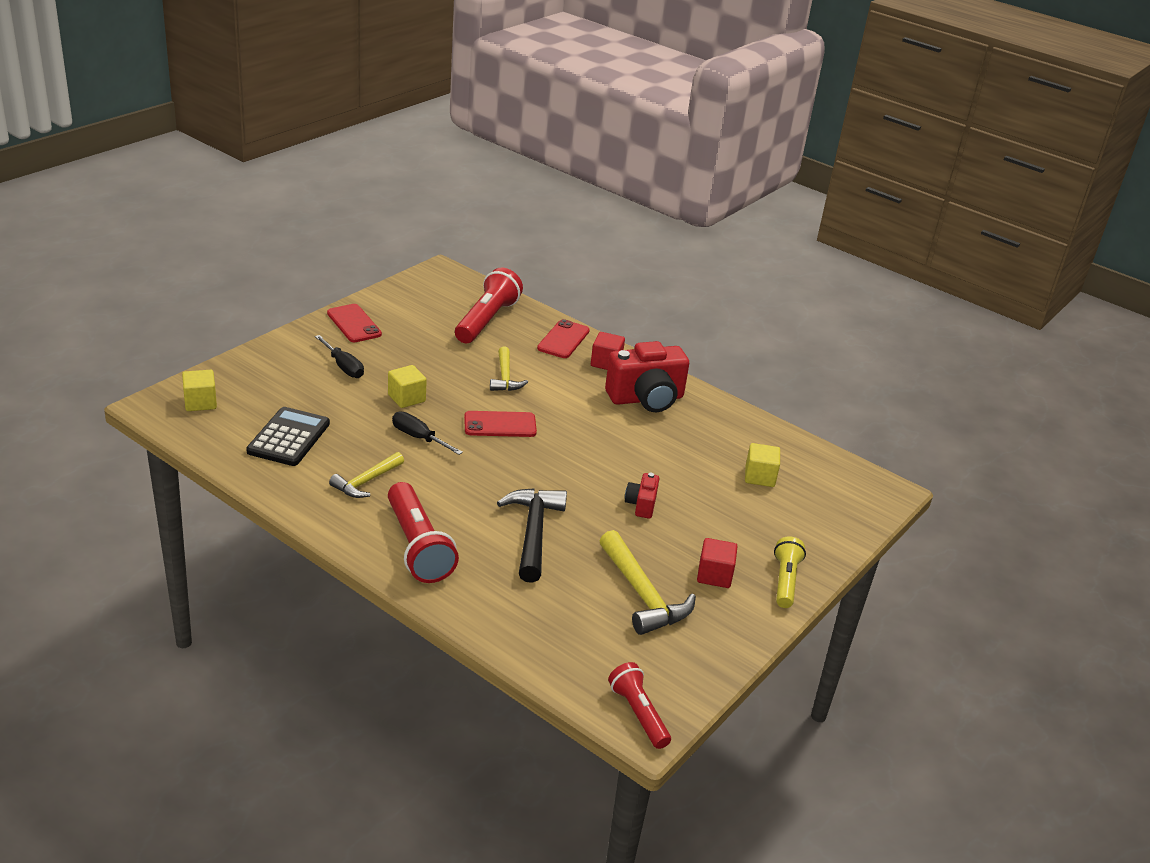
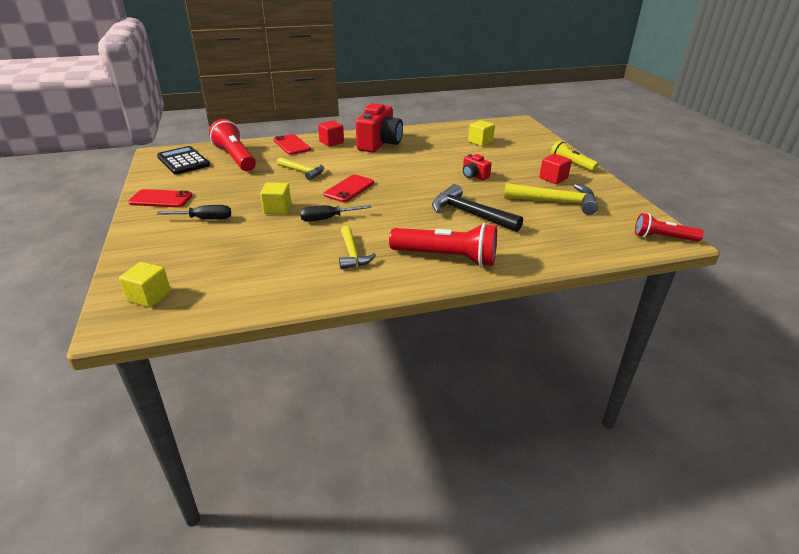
camera: 50 degrees left, 0 degrees up
black calculator [246,407,330,466] -> black calculator moved to [157,146,210,175]

